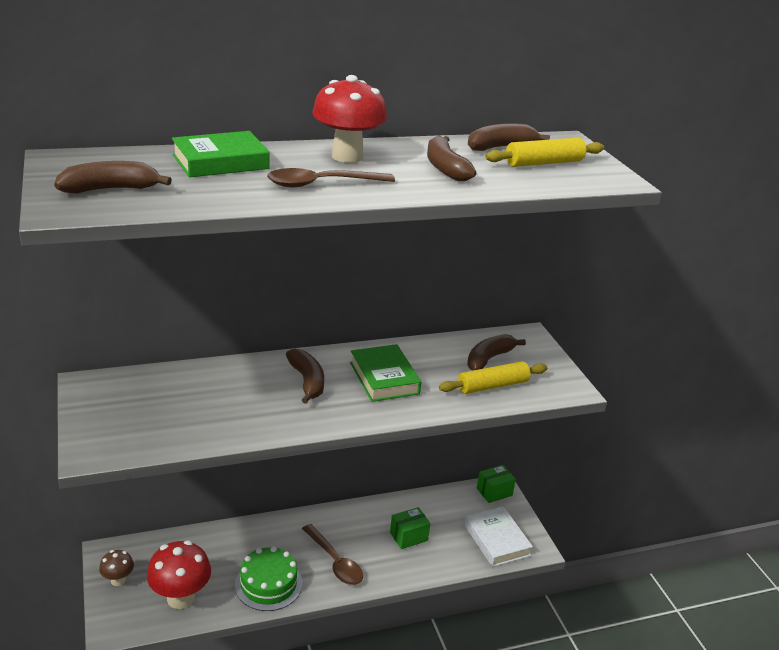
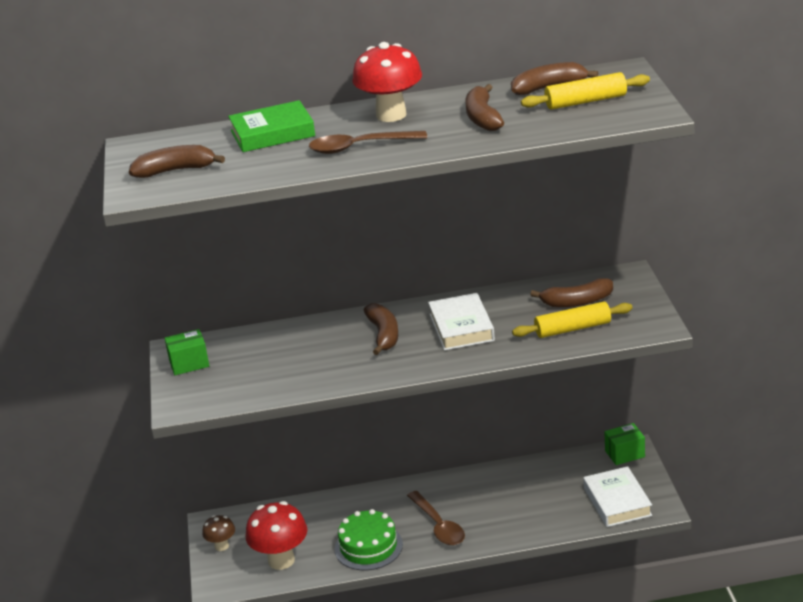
camera: 15 degrees right, 0 degrees up
green book [350,344,421,402] -> white book [428,293,495,350]
green box [390,507,430,549] -> green box moved to [165,329,209,375]
brown banana [467,334,526,371] -> brown banana turned 150 degrees counterclockwise [530,278,613,307]

